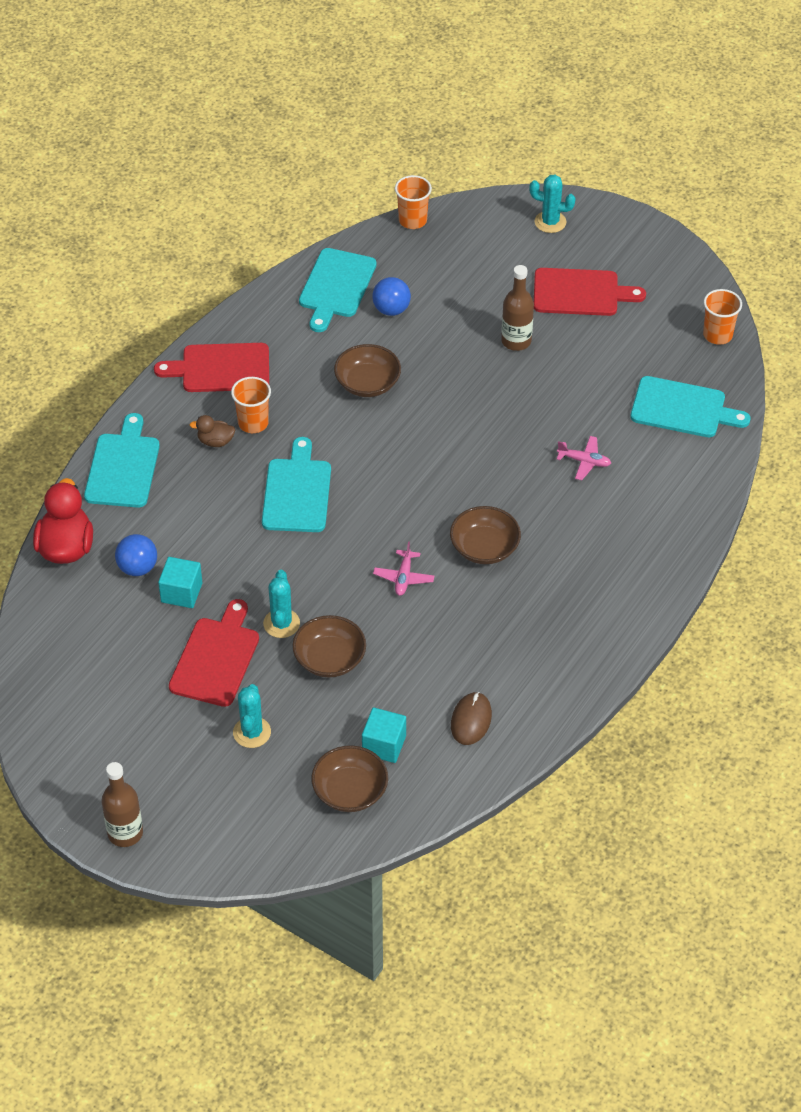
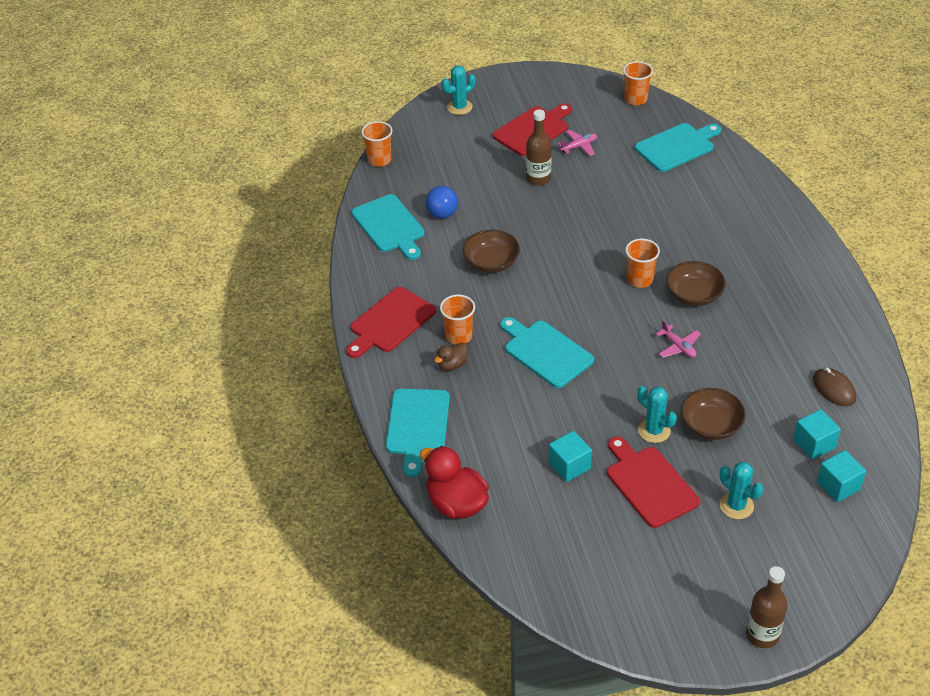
camera: 45 degrees left, 5 degrees down
turquoise cutting board [84,413,160,508] -> turquoise cutting board turned 135 degrees counterclockwise [386,389,450,477]
blue ball [115,534,157,576] -> none
brown bowl [311,746,388,812] -> turquoise cube [817,450,866,502]
pink plane [557,436,611,480] -> pink plane moved to [558,130,597,156]
none -> orange cup [625,239,660,288]

